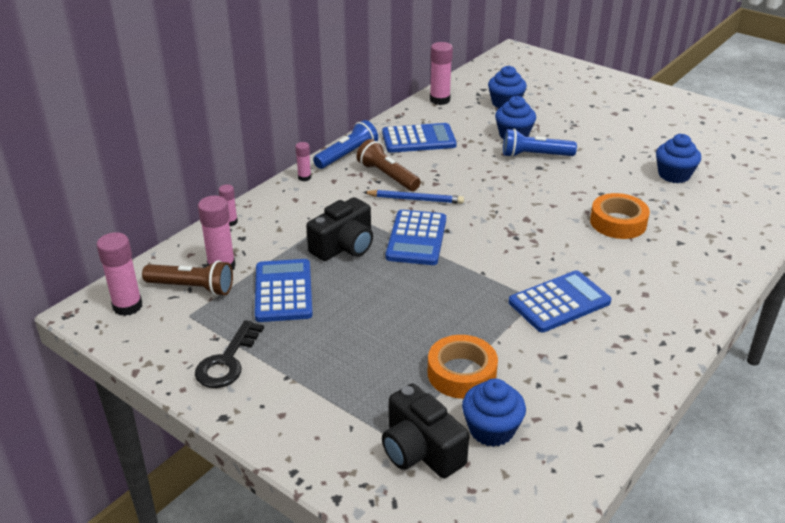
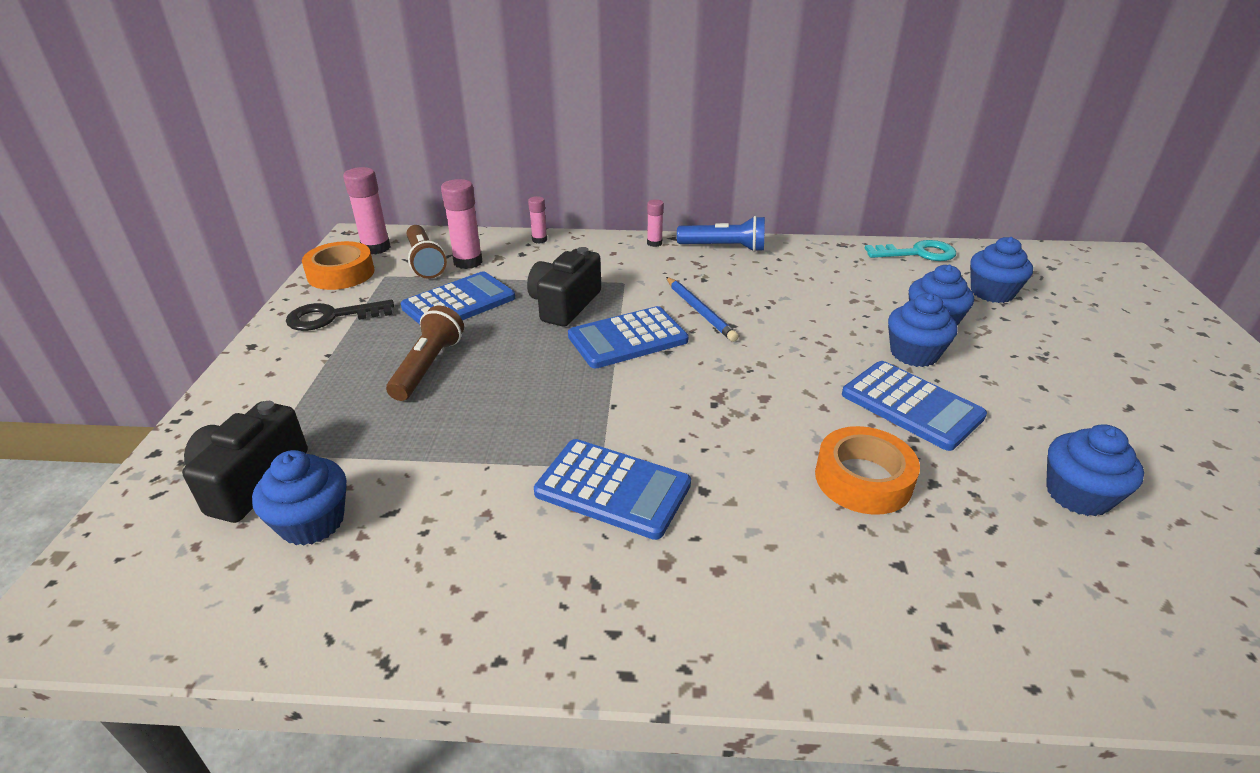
camera: 55 degrees right, 0 degrees up
black camera [306,197,373,261] -> black camera turned 105 degrees clockwise [527,247,601,327]
brown flashlight [356,139,421,191] -> brown flashlight moved to [386,306,464,401]
blue calculator [382,123,457,153] -> blue calculator moved to [842,361,987,451]
orange tape [428,335,498,399] -> orange tape moved to [302,241,375,290]
pink glue stick [430,42,453,105] -> turquoise key [864,240,956,261]
blue flashlight [503,129,577,157] -> blue cupcake [888,293,958,367]

